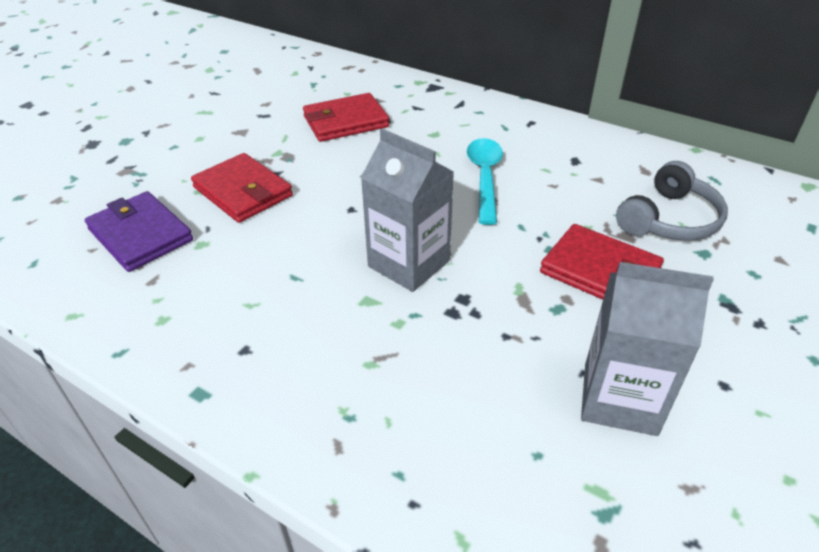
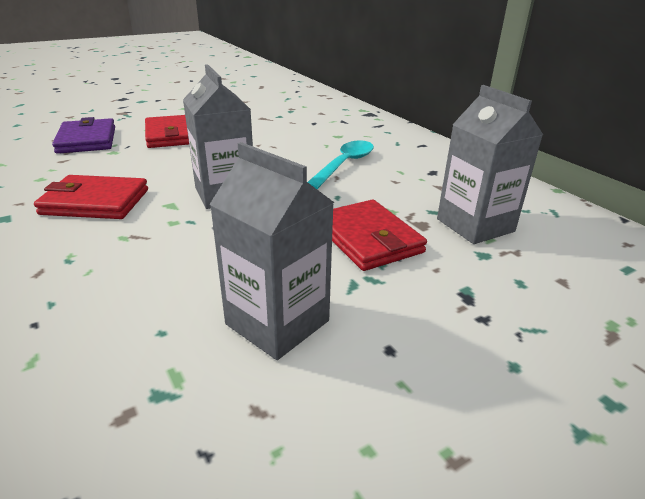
camera: 25 degrees right, 10 degrees down
red wallet [303,93,389,142] -> red wallet moved to [34,175,148,219]
grey headphones [616,161,728,241] -> grey carton [437,85,543,244]

